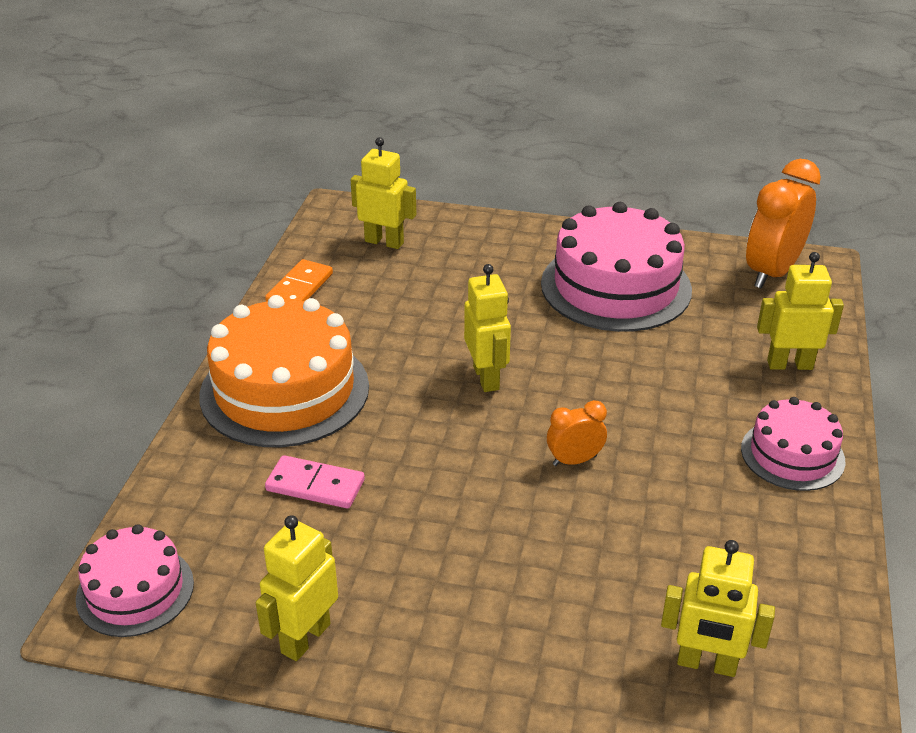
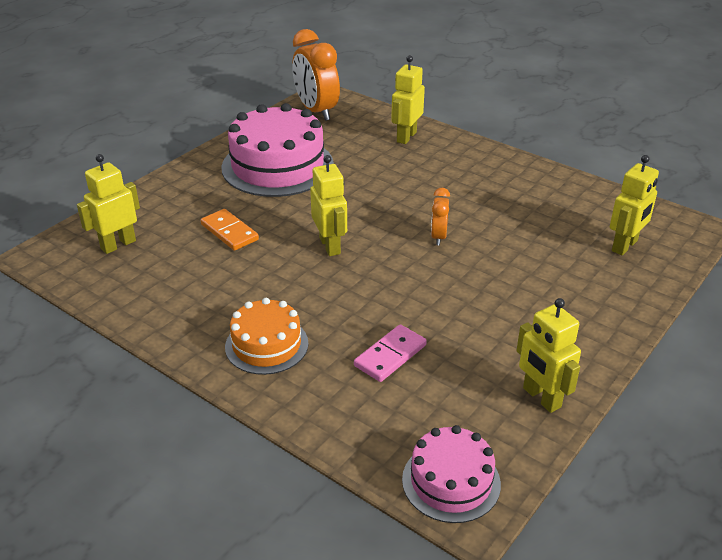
camera: 65 degrees left, 0 degrees up
orange cake [199,295,369,447] -> orange cake [225,298,309,375], size x0.57
orange domino [265,259,333,301] -> orange domino moved to [201,209,259,251]
yellow robot [464,264,511,392] -> yellow robot turned 60 degrees clockwise [310,155,347,256]
pink cake [741,397,845,491] -> none

